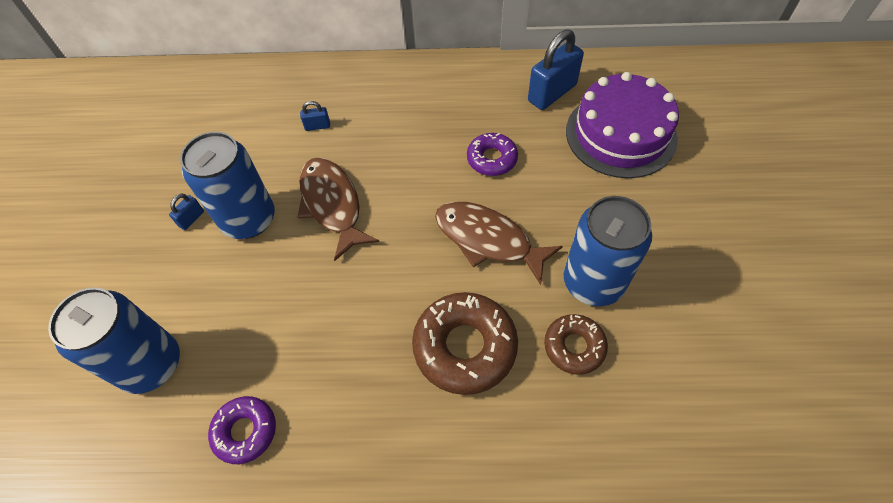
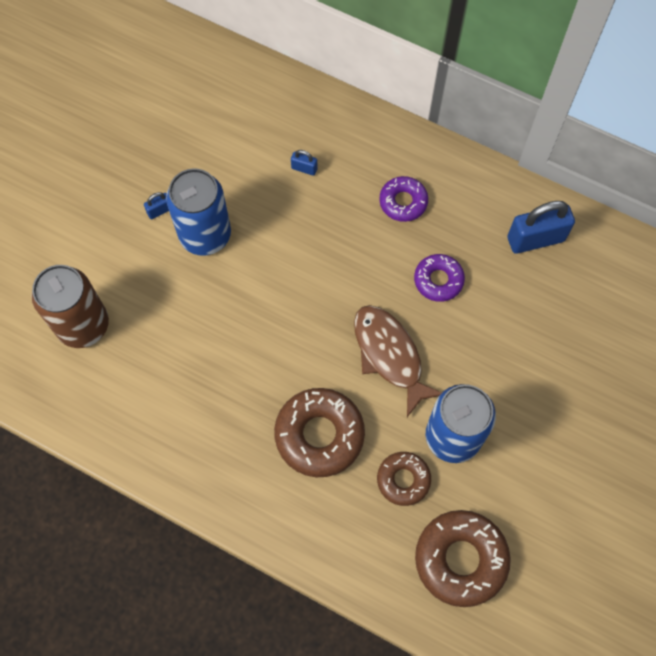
camera: 25 degrees right, 10 degrees up
blue can [48,288,180,394] -> brown can [32,265,109,348]
purple donut [208,396,276,464] -> purple donut moved to [379,176,428,222]
brown fish [298,157,379,261] -> none
purple cake [566,72,679,178] -> none
none -> brown donut [415,510,511,607]

